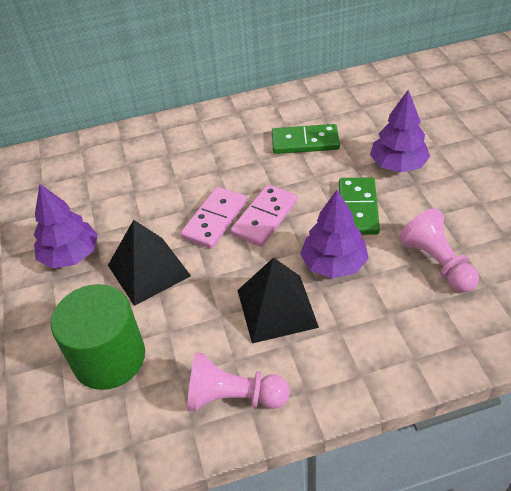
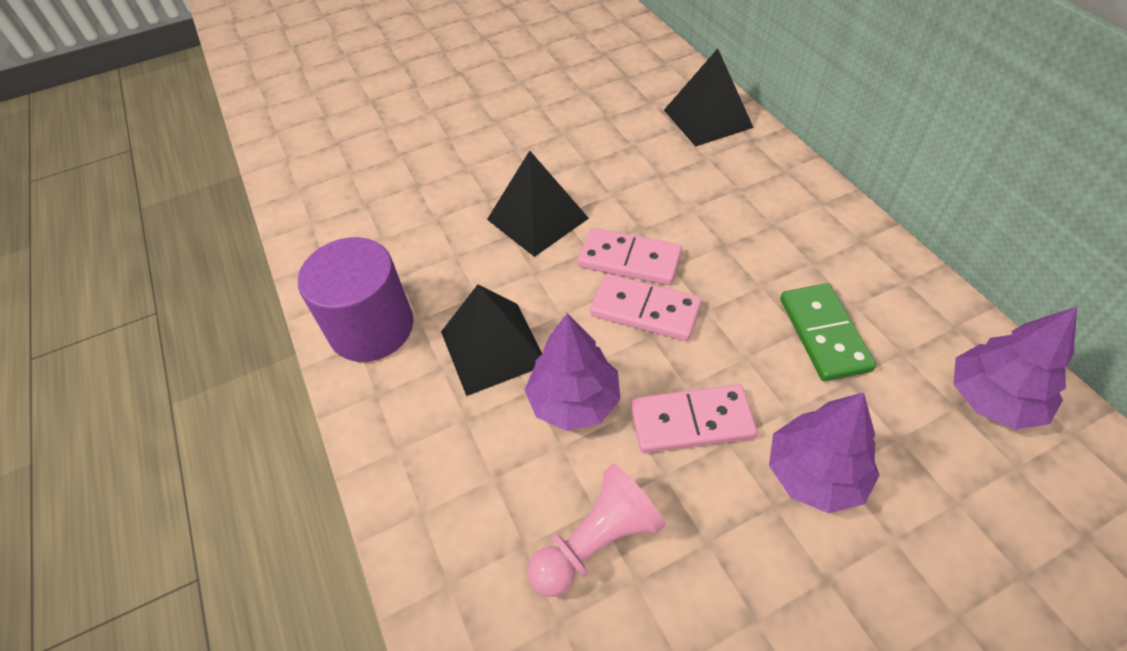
camera: 80 degrees right, 5 degrees up
purple tree [34,184,98,268] -> purple tree moved to [953,307,1077,429]
green cylinder [51,284,145,390] -> none
pink pawn [187,352,290,411] -> purple cylinder [298,237,413,362]
green domino [339,177,380,235] -> pink domino [631,384,757,453]
none -> black pyramid [664,48,754,147]

